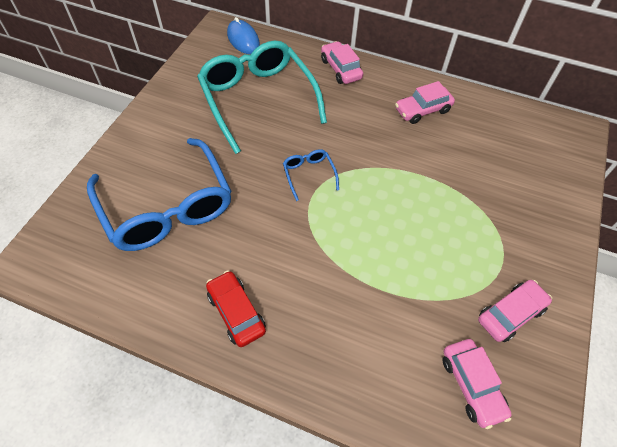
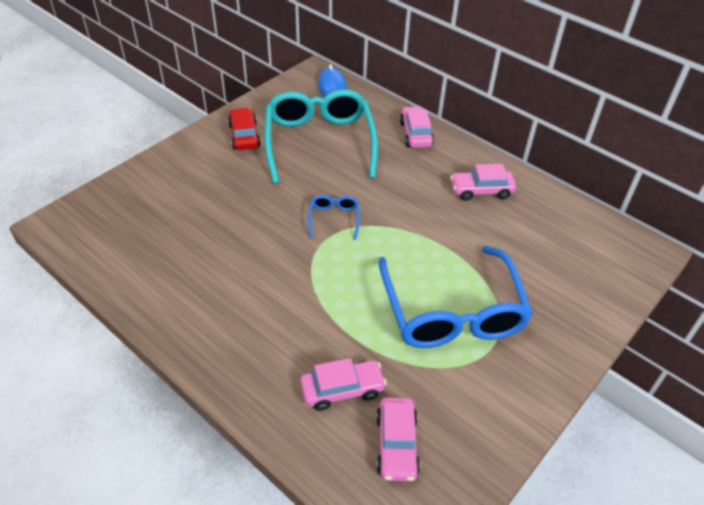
camera: 20 degrees right, 10 degrees down
blue glasses [87,138,232,251] -> blue glasses moved to [379,246,533,348]
red car [206,270,266,347] -> red car moved to [228,107,261,150]
pink car [478,280,552,342] -> pink car moved to [300,358,387,411]

